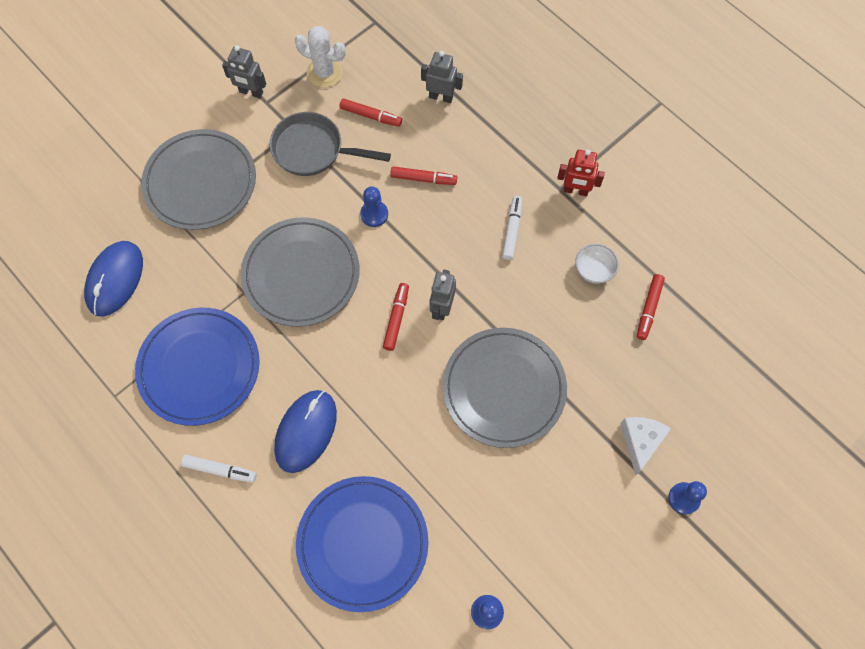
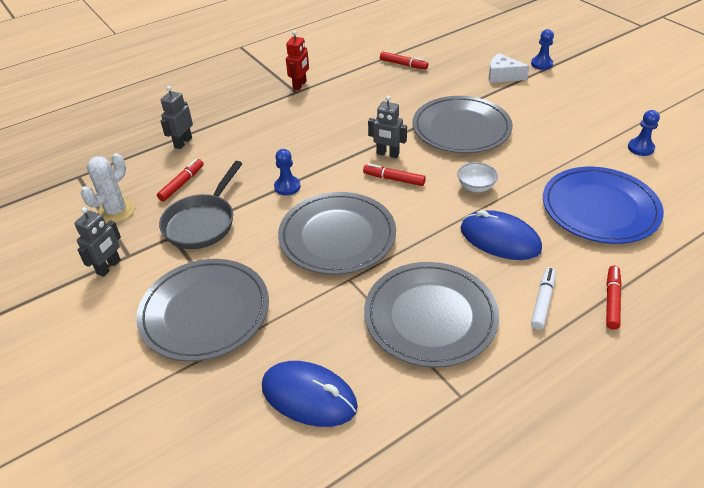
camera: 80 degrees left, 25 degrees down
blue plate [135,308,259,426] -> grey plate [364,262,499,368]
red marker [390,166,457,185] -> red marker moved to [606,266,622,330]
white marker [502,196,522,260] -> none
white bowl [575,244,619,284] -> white bowl moved to [457,162,498,192]

